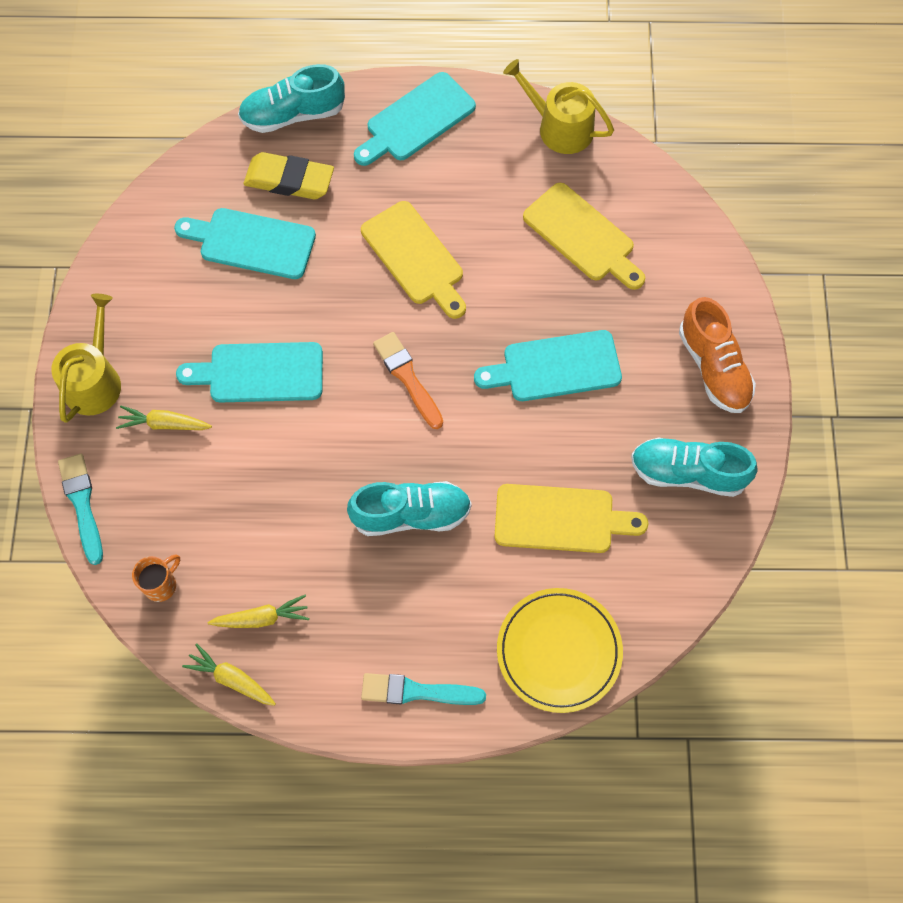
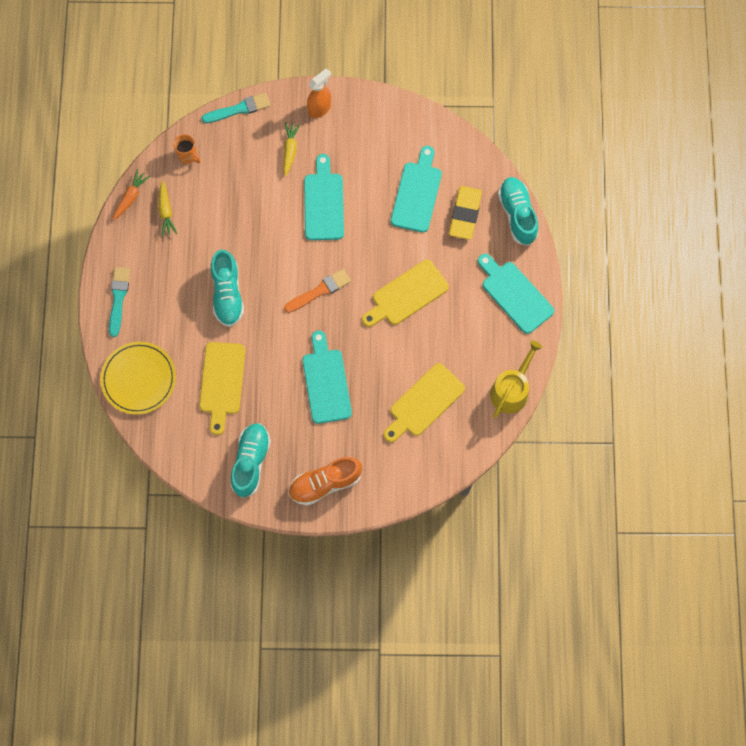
camera: 90 degrees right, 5 degrees up
yellow watering can [51,294,121,423] -> orange spray bottle [307,68,331,118]
yellow carrot [182,643,276,706] -> orange carrot [113,169,150,220]

